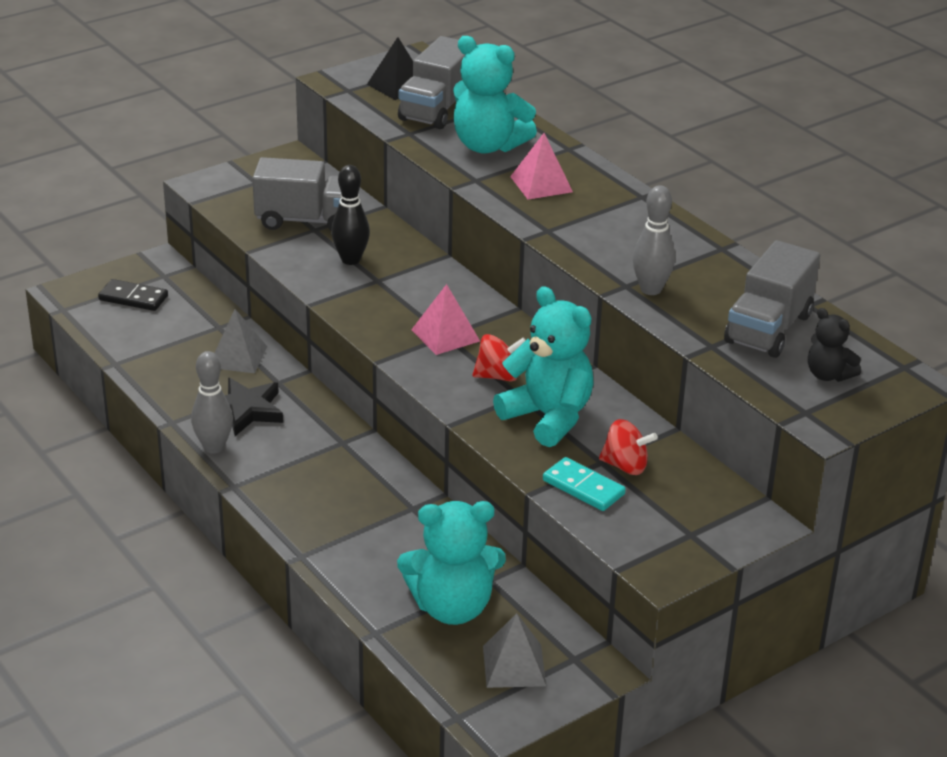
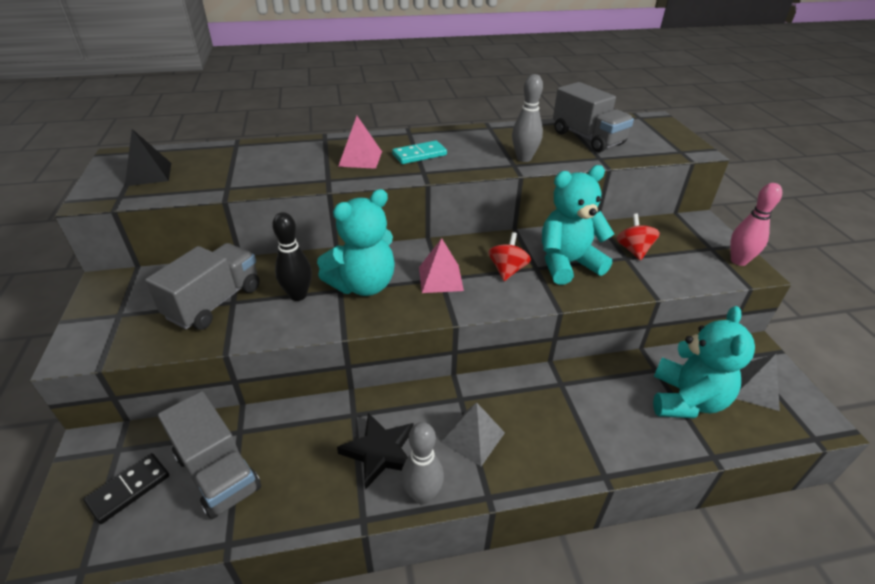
camera: 65 degrees left, 5 degrees up
grey pyramid [215,309,267,373] -> grey pyramid moved to [441,402,505,466]
grey truck [398,36,465,129] -> grey truck moved to [158,391,261,519]
turquoise teddy bear [453,36,537,154] -> turquoise teddy bear moved to [317,189,395,296]
turquoise domino [543,457,626,511] -> turquoise domino moved to [392,140,447,164]
red spinning top [599,419,658,475] -> red spinning top turned 45 degrees counterclockwise [617,214,660,261]
black teddy bear [808,308,861,382] -> none
none -> pink bowling pin [730,183,782,266]

